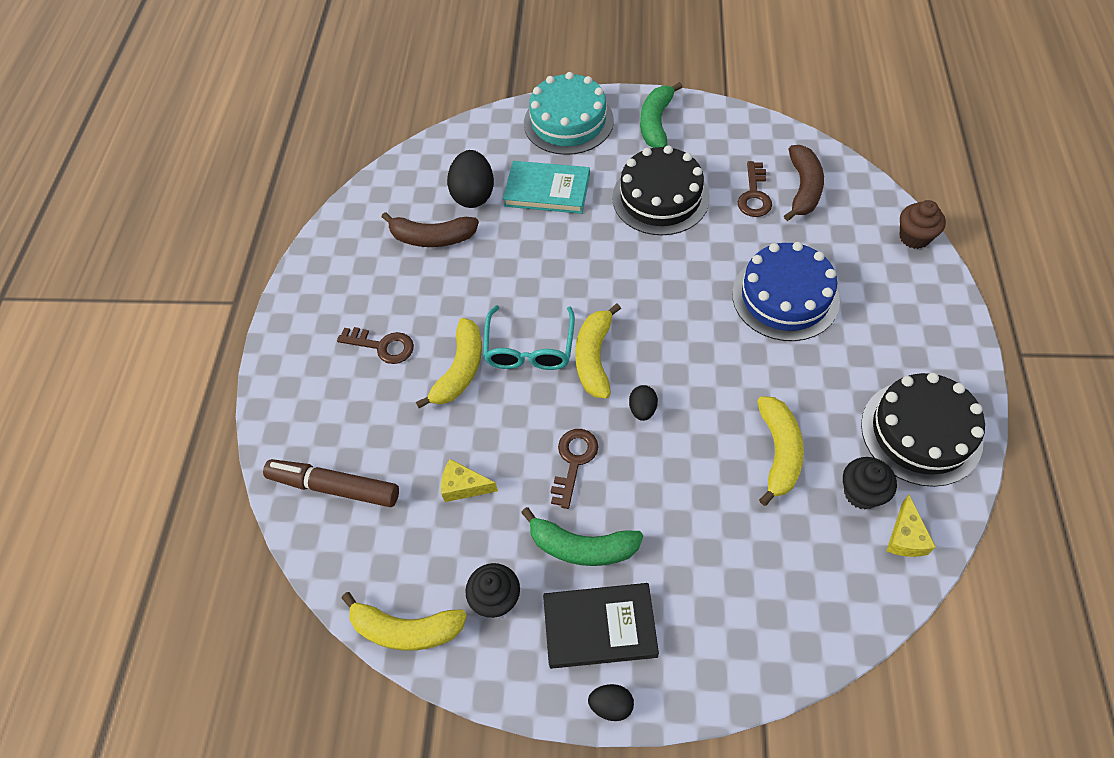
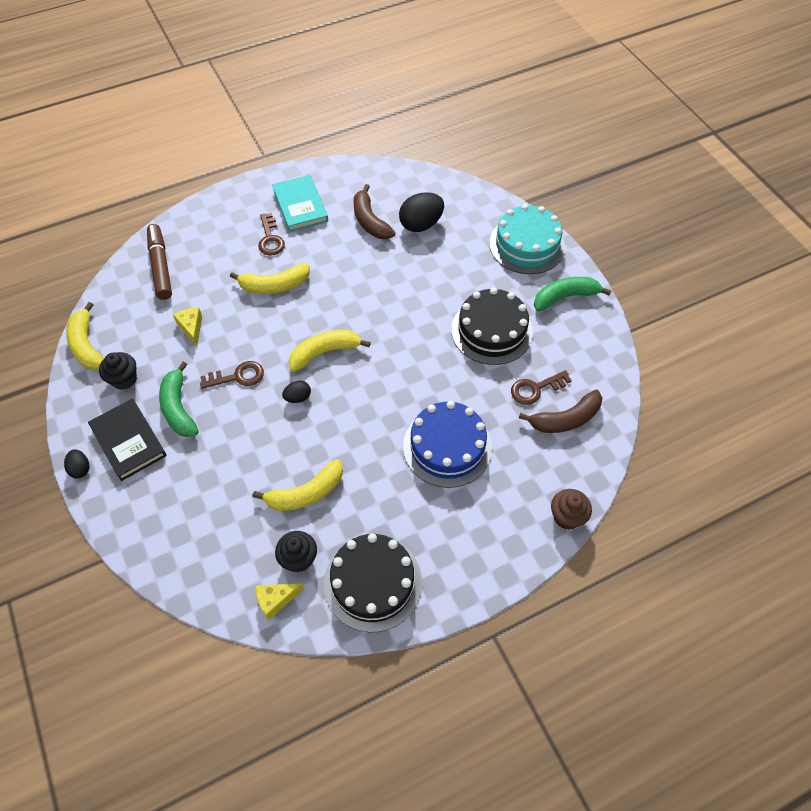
camera: 55 degrees right, 0 degrees up
turquoise glasses [483,305,575,370] -> none
turquoise book [503,161,590,214] -> turquoise book moved to [272,175,328,232]

